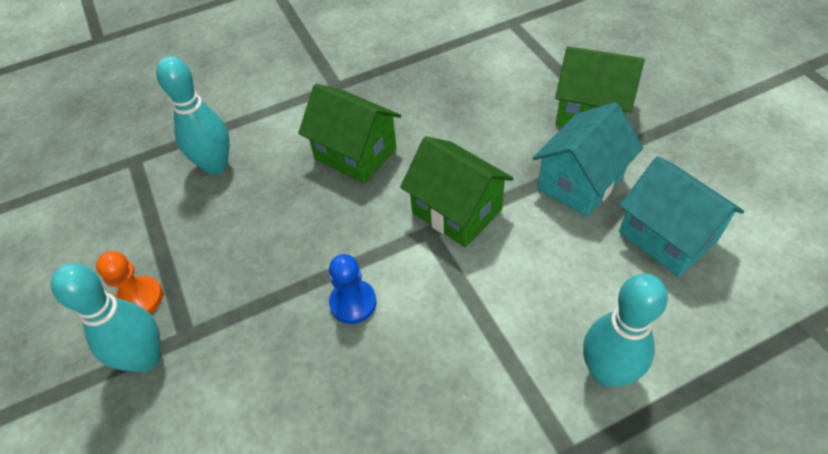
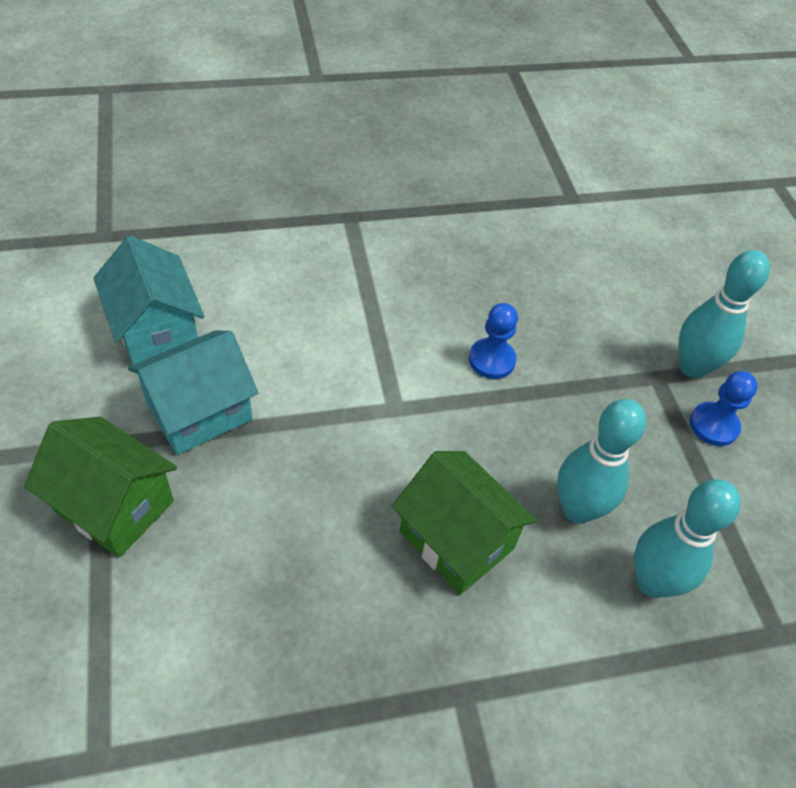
camera: 175 degrees left, 0 degrees up
orange pawn [96,251,163,314] -> blue pawn [690,371,758,446]
green house [400,136,514,247] -> none
turquoise bowling pin [583,274,668,387] -> turquoise bowling pin moved to [557,399,646,523]

